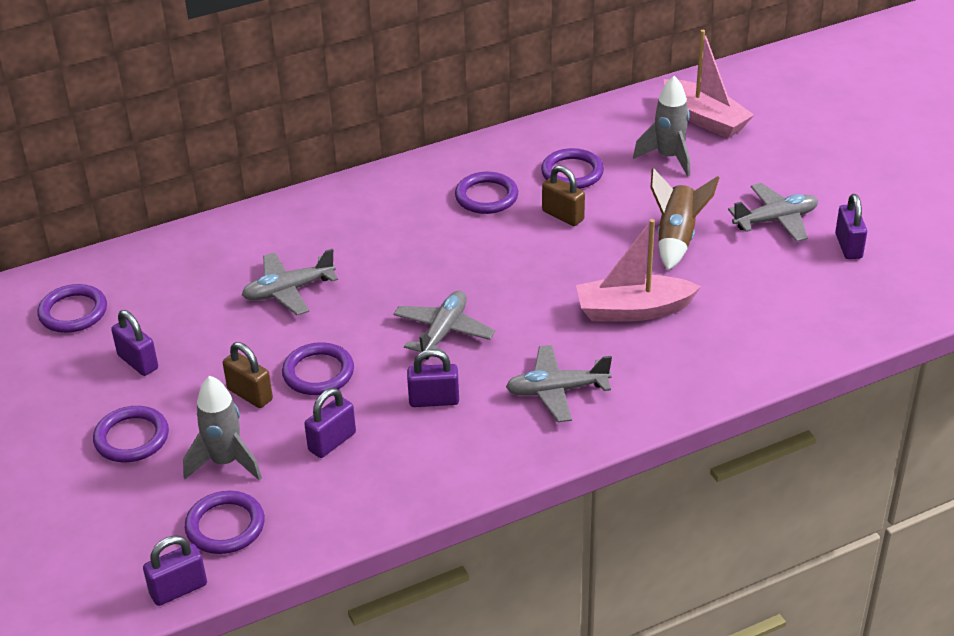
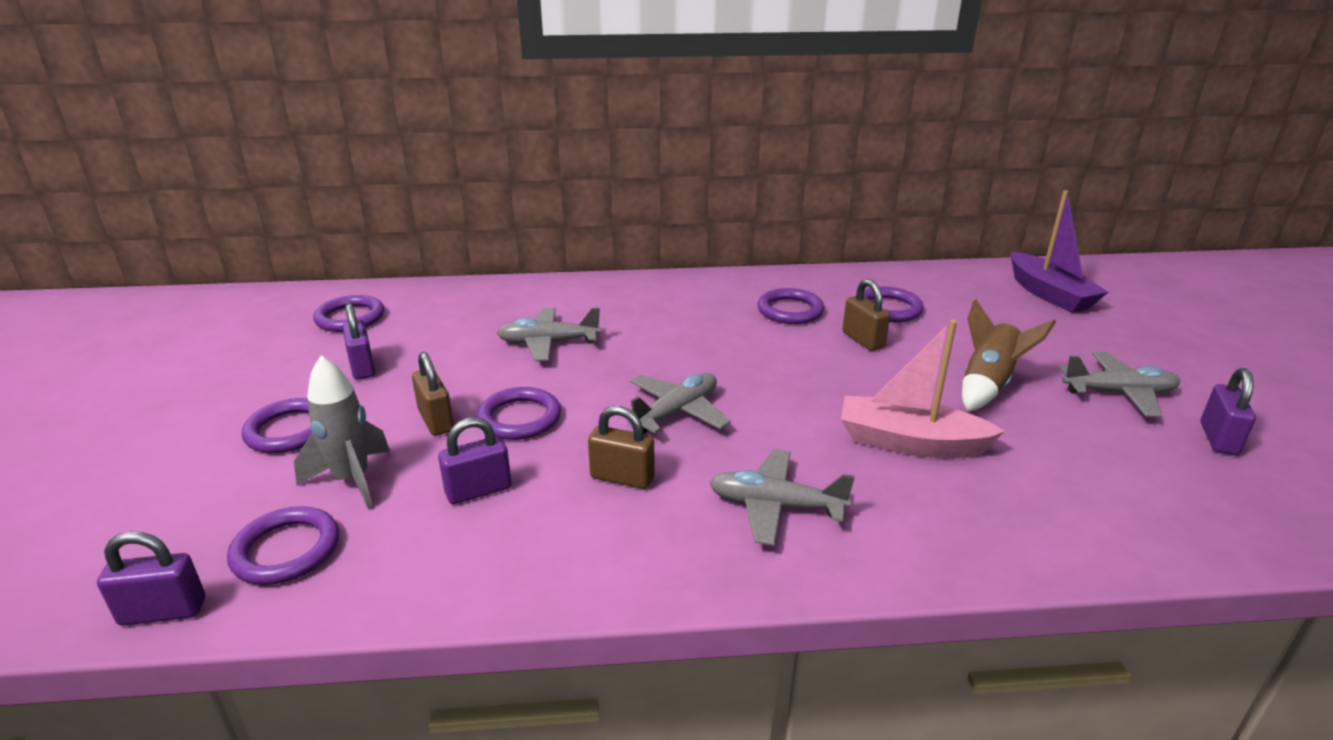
camera: 20 degrees right, 10 degrees down
purple padlock [407,349,459,407] -> brown padlock [588,406,655,489]
grey rocket [633,76,690,177] -> none
pink boat [664,30,754,138] -> purple boat [1011,190,1108,313]

